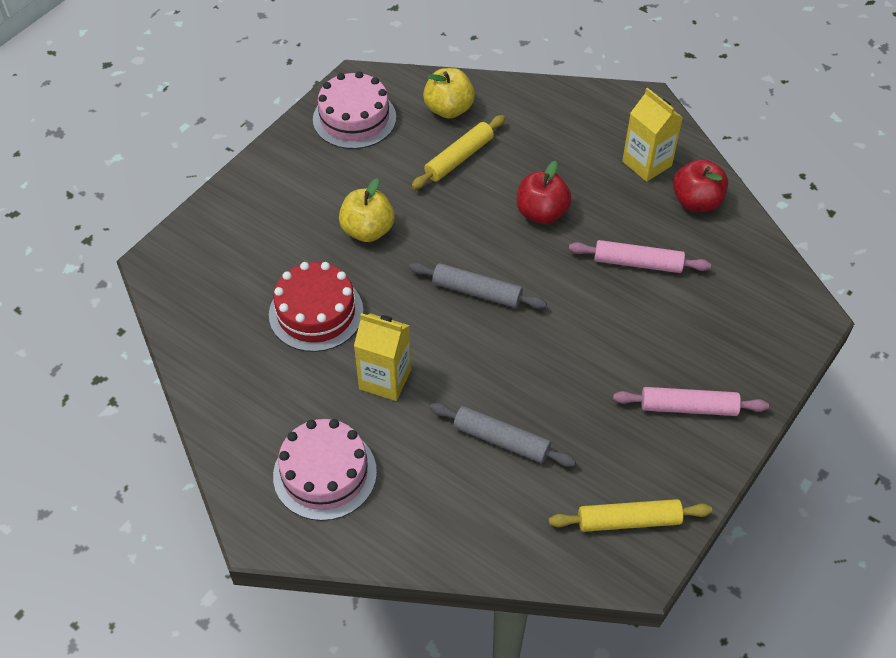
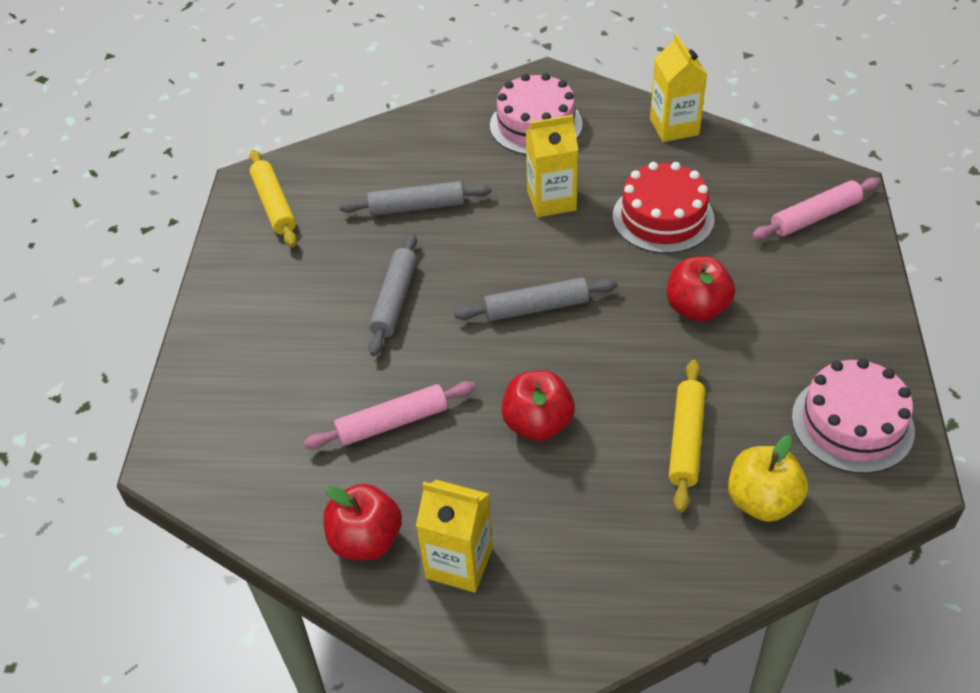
camera: 150 degrees right, 5 degrees down
yellow apple [339,178,395,242] -> red apple [667,256,735,322]
yellow rolling pin [549,499,712,532] -> yellow rolling pin turned 75 degrees counterclockwise [249,150,297,247]
pink rolling pin [613,387,769,416] -> pink rolling pin moved to [752,177,881,240]
none -> grey rolling pin [369,233,417,356]
none -> yellow carton [650,33,707,142]

